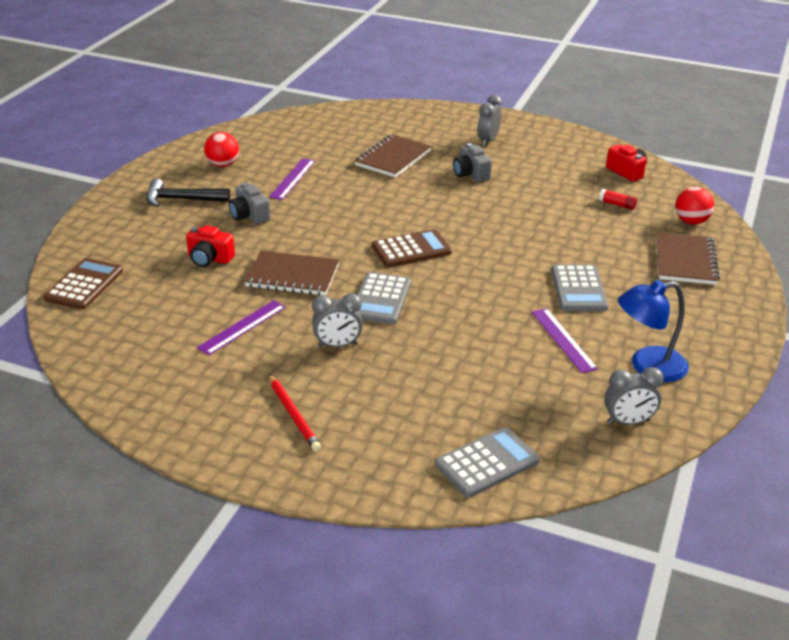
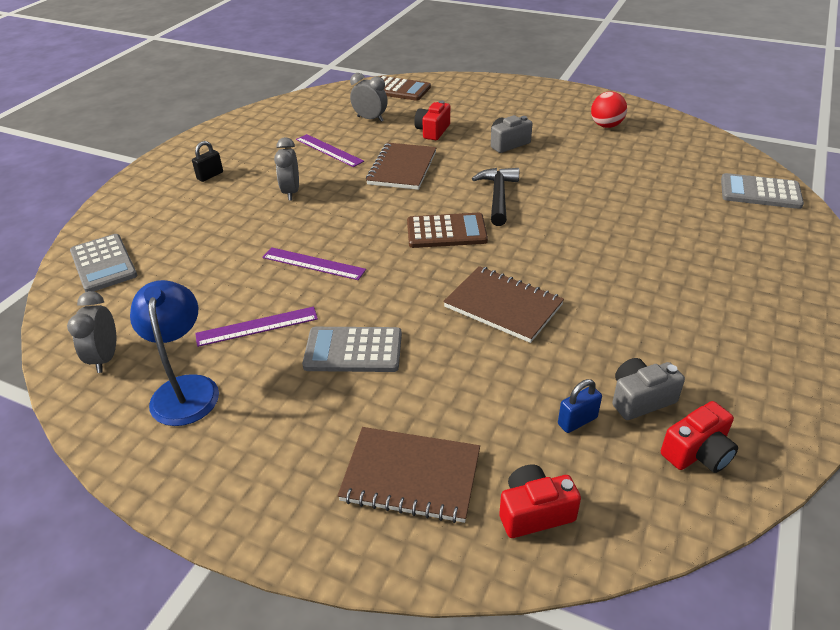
camera: 95 degrees right, 5 degrees up
black hammer [146,178,230,207] -> black hammer moved to [472,168,519,226]
purple ruler [269,158,315,200] -> purple ruler moved to [262,247,366,280]
red pencil [269,374,321,451] -> black padlock [192,141,223,182]
brown notebook [355,134,432,178] -> brown notebook moved to [443,266,564,343]
grey calculator [357,272,411,324] -> grey calculator moved to [721,173,804,209]
brown calculator [372,229,452,267] -> brown calculator turned 75 degrees counterclockwise [407,213,488,248]
grey camera [453,143,492,182] -> grey camera moved to [612,358,685,420]
grey clock [477,95,502,147] -> grey clock moved to [350,73,388,122]
red glue stick [599,189,637,210] -> blue padlock [558,379,602,433]
red ball [675,187,714,224] -> red camera [499,465,581,538]

